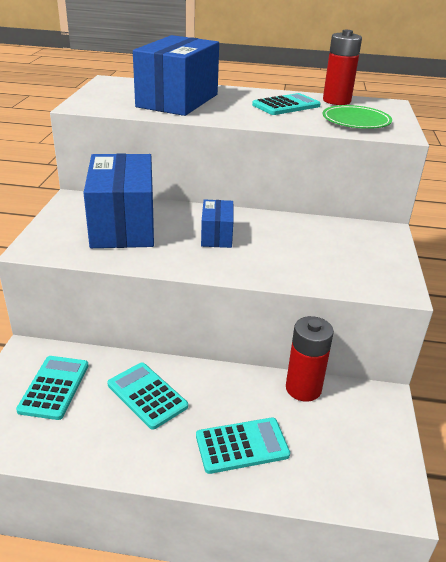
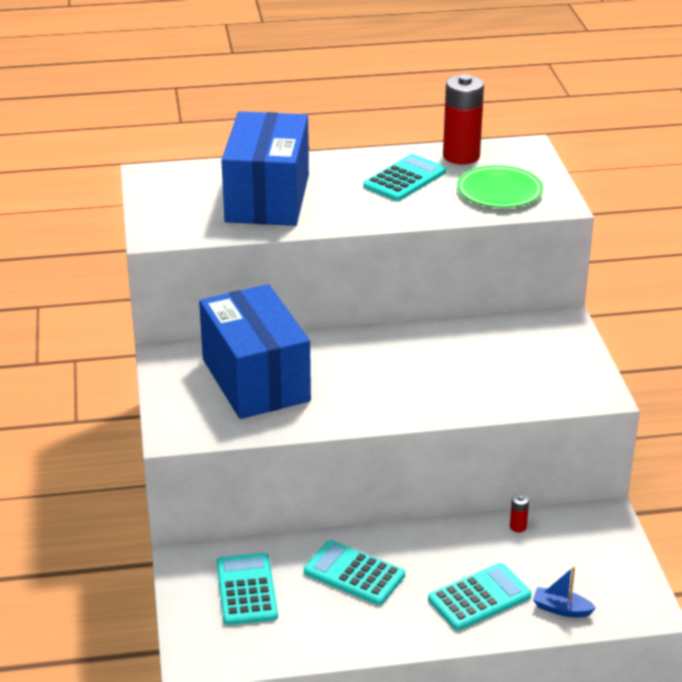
camera: 15 degrees left, 0 degrees up
blue box [201,199,233,248] -> none
red battery [286,316,334,402] -> red battery [510,494,529,532], size x0.41
none -> blue boat [533,566,596,617]

